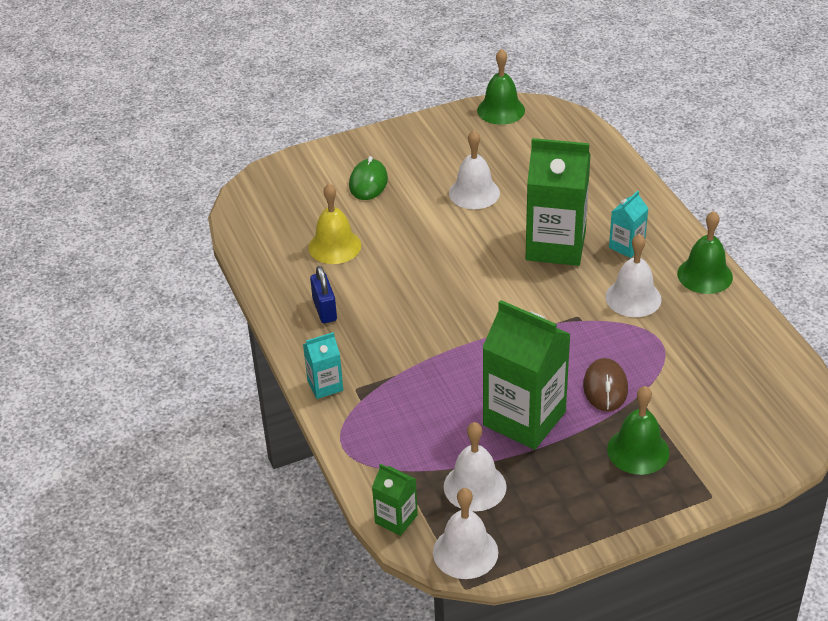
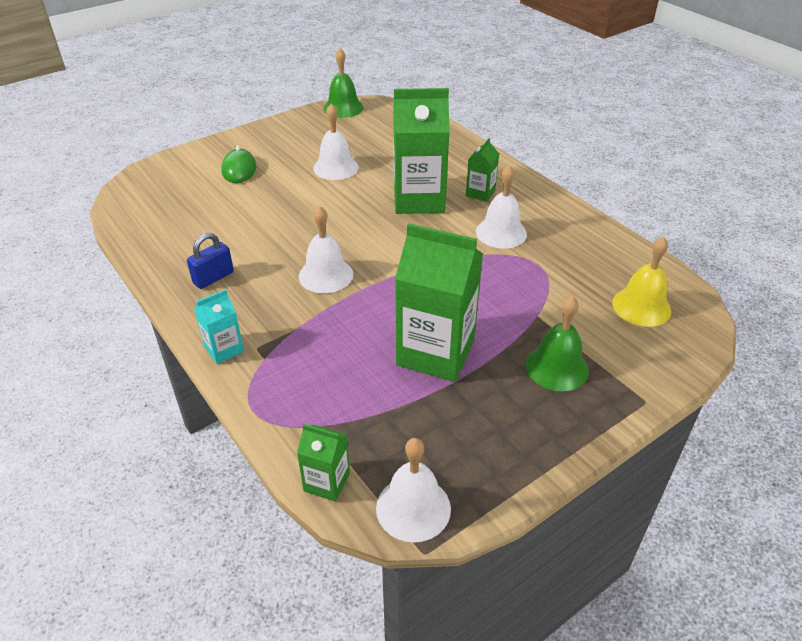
camera: 15 degrees left, 0 degrees up
yellow bell [309,183,361,264] -> yellow bell moved to [612,236,671,327]
blue padlock [310,266,337,323] -> blue padlock turned 75 degrees clockwise [187,233,234,289]
white bell [444,422,507,511] -> white bell moved to [299,206,353,293]
brown mouse [583,358,628,412] -> none
turquoise carton [609,191,649,258] -> green carton [466,138,499,202]
green bell [677,211,733,294] -> none

